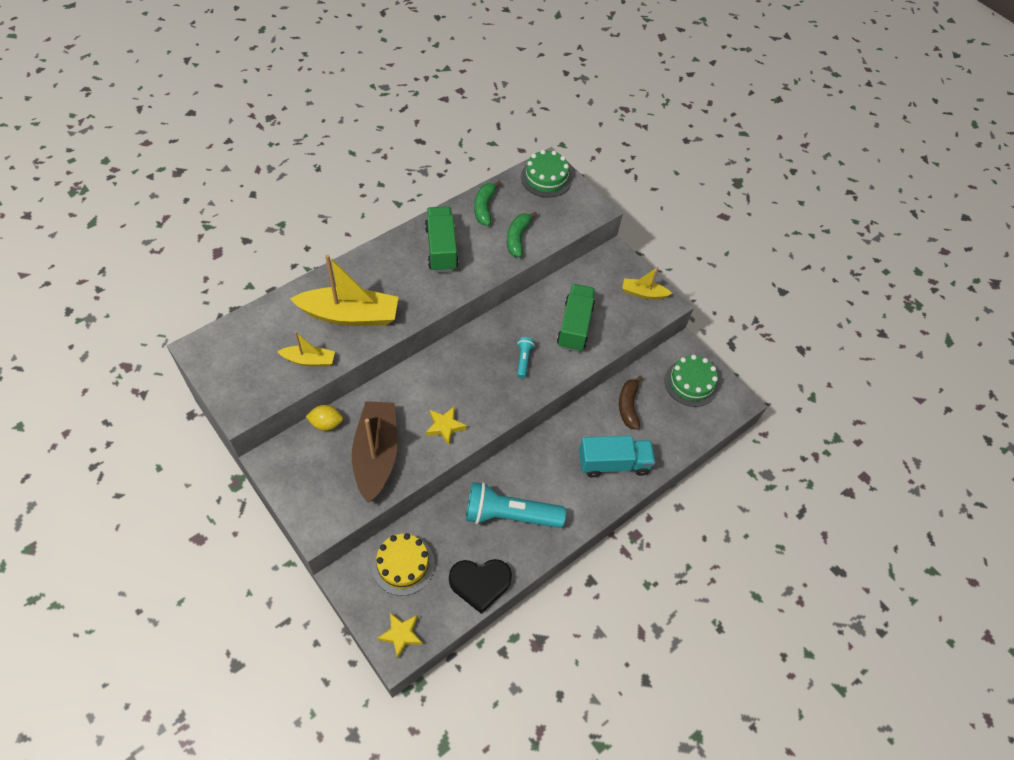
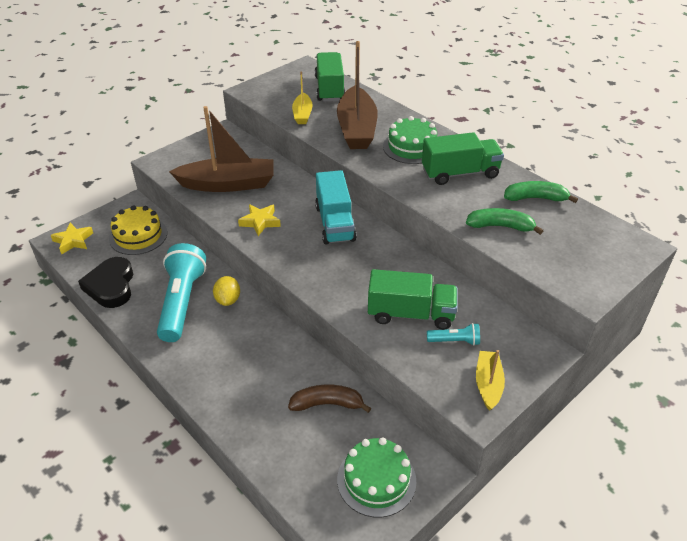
camera: 90 degrees right, 15 degrees down
yellow boat [290,254,398,326] -> brown boat [337,41,378,149]
yellow lemon [305,405,343,431] -> yellow lemon moved to [213,276,240,306]
turquoise flashlight [517,337,535,378] -> turquoise flashlight moved to [427,323,480,346]
green cake [521,150,572,197] -> green cake moved to [383,116,437,164]
turquoise truck [579,436,655,477] -> turquoise truck moved to [315,170,357,244]
none -> green truck [315,52,345,102]

